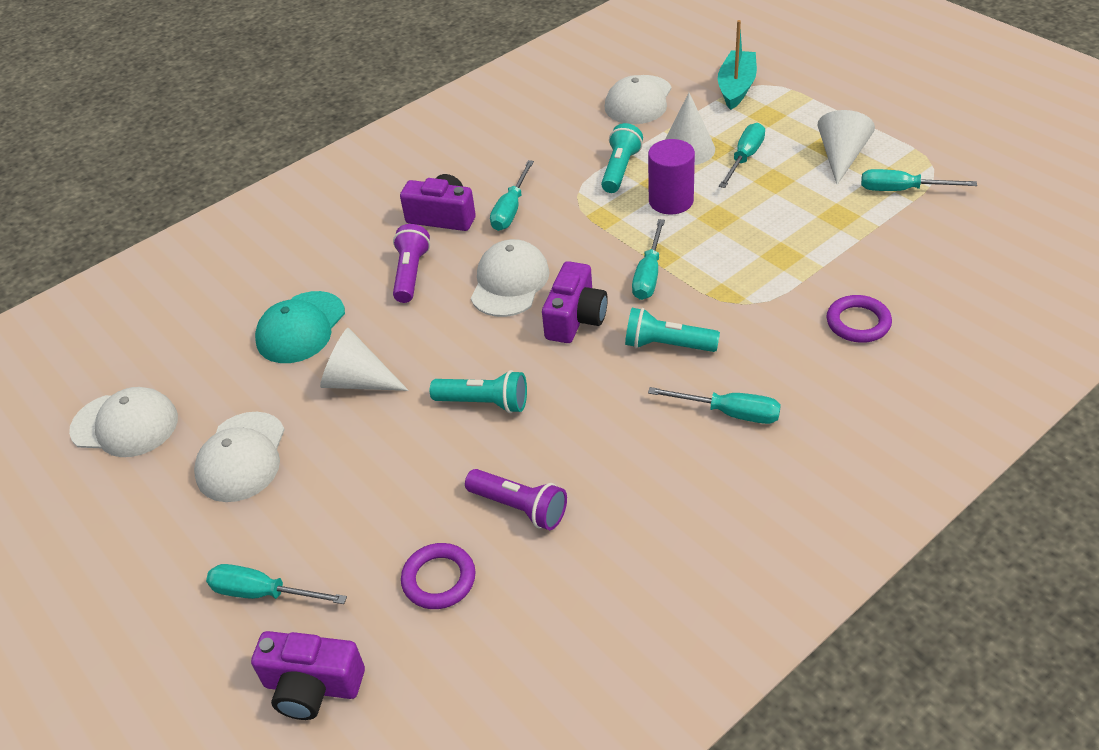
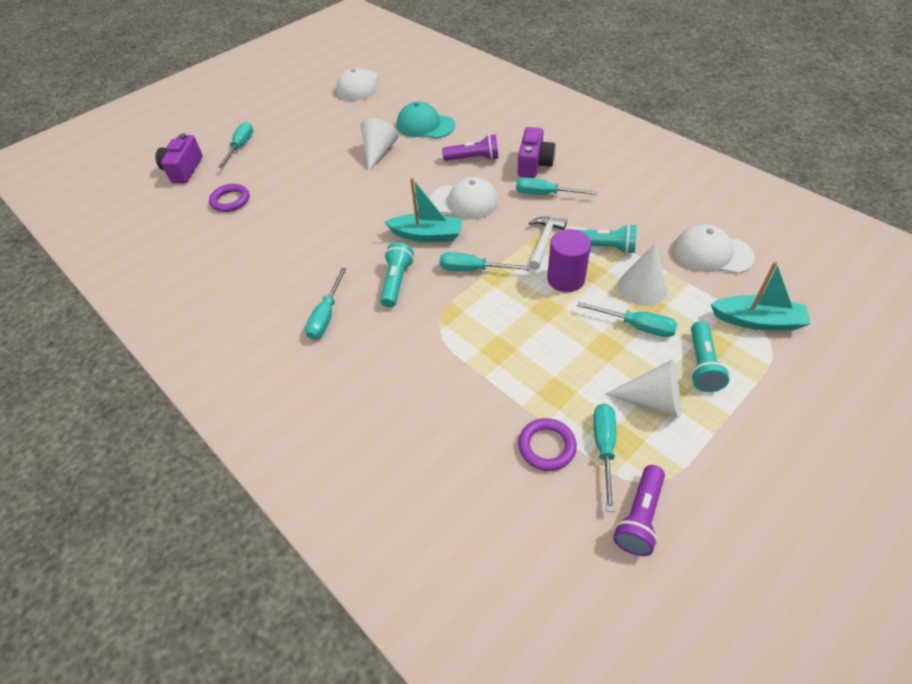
camera: 85 degrees right, 5 degrees up
white cap [194,412,285,502] -> none
turquoise flashlight [430,370,527,413] -> turquoise flashlight moved to [691,321,729,392]
purple flashlight [465,469,567,530] -> purple flashlight moved to [613,465,665,556]
purple camera [542,261,608,343] -> turquoise boat [384,178,463,242]
purple ring [827,295,892,343] -> purple ring moved to [518,418,577,471]
none -> white hammer [529,217,567,270]

